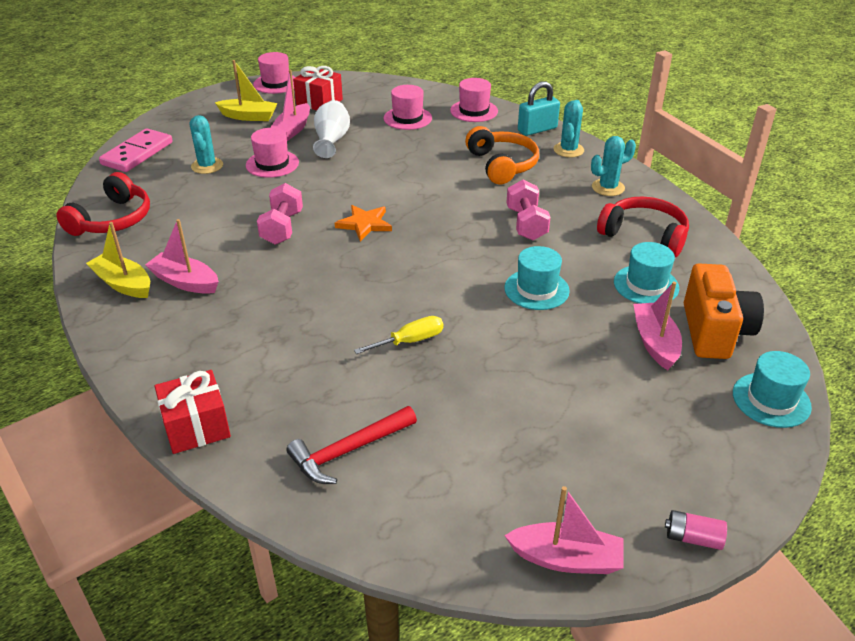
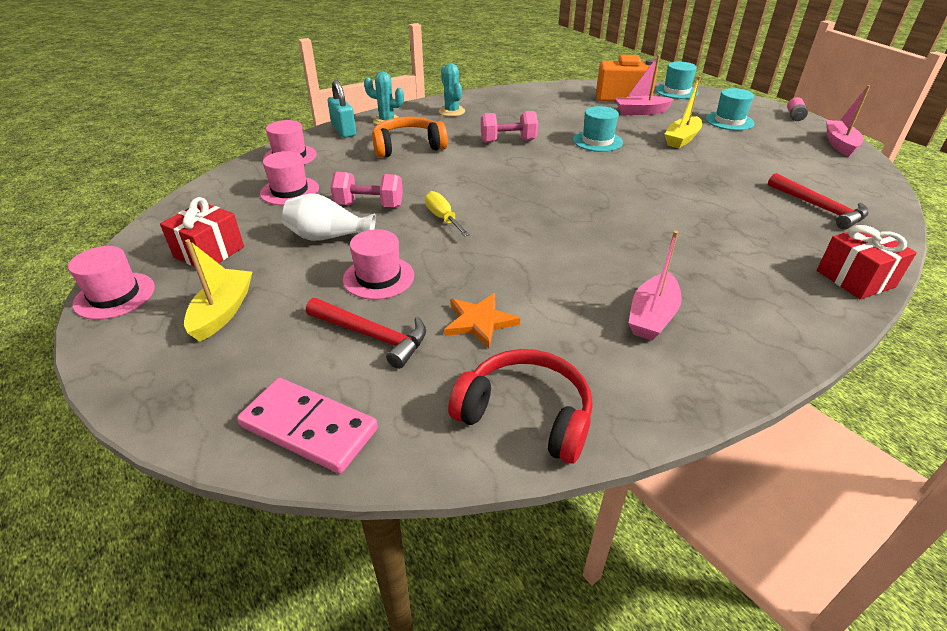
camera: 90 degrees left, 0 degrees up
yellow boat [86,222,150,298] -> yellow boat moved to [664,76,702,148]
turquoise cactus [190,115,223,174] -> red hammer [306,298,426,369]
pink dumbbell [257,183,303,245] -> pink dumbbell moved to [330,172,403,207]
pink boat [270,70,310,141] -> none
orange star [335,205,392,241] -> orange star moved to [444,293,520,349]
yellow screwdriver [354,316,443,354] -> yellow screwdriver moved to [425,191,470,236]
red headphones [597,196,689,257] -> none
turquoise hat [614,242,679,304] -> turquoise hat moved to [705,88,754,130]

